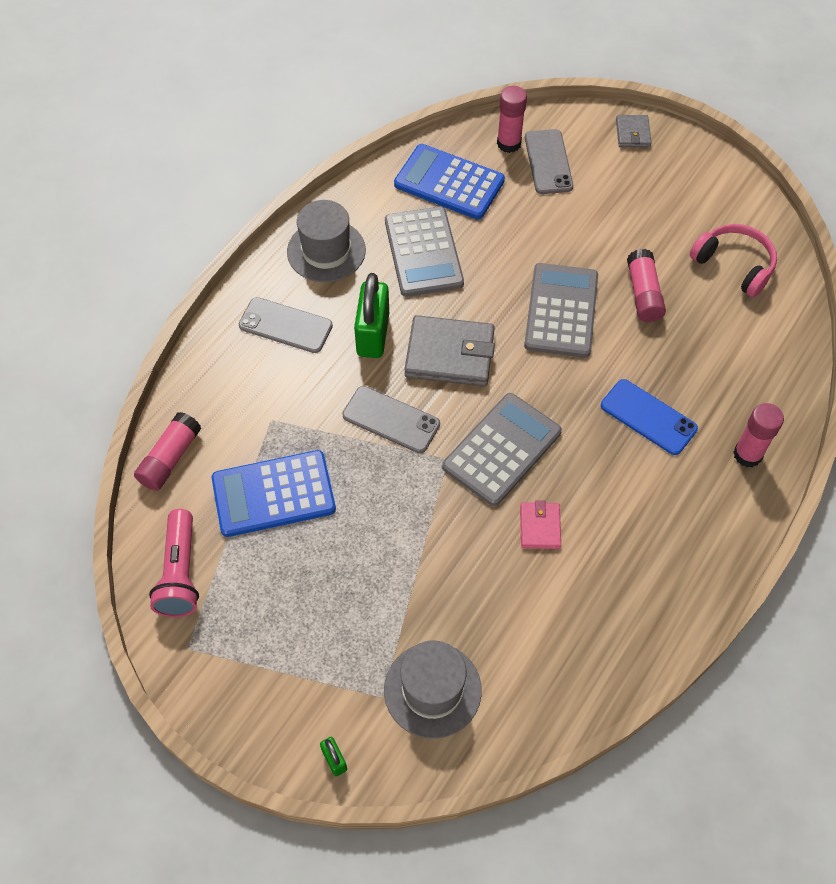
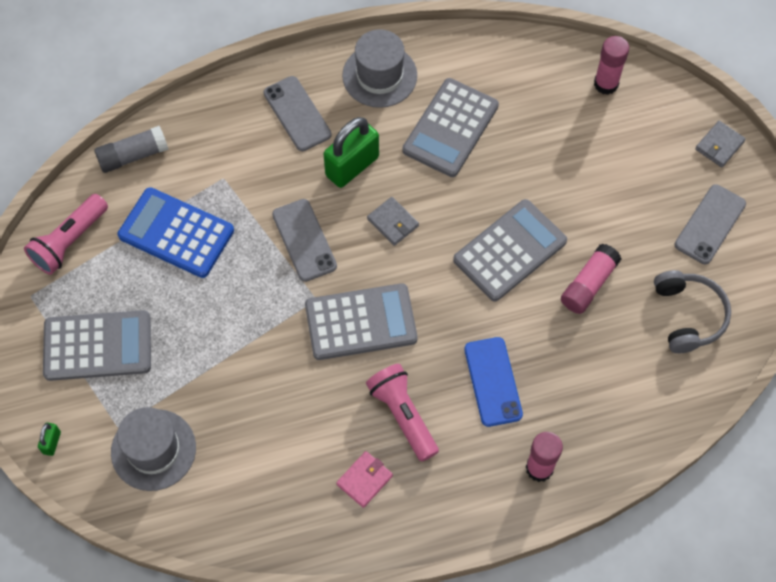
camera: 40 degrees right, 5 degrees up
pink glue stick [134,412,201,491] -> grey glue stick [94,126,168,173]
blue calculator [394,144,505,220] -> none
grey wallet [404,315,495,387] -> grey wallet [367,197,419,246], size x0.53
pink wallet [520,500,561,549] -> pink wallet moved to [336,451,393,508]
grey phone [525,129,573,194] -> grey phone moved to [675,184,746,264]
pink headphones [690,224,777,297] -> grey headphones [654,270,731,353]
none -> grey calculator [43,310,151,381]
none -> pink flashlight [366,364,439,462]

